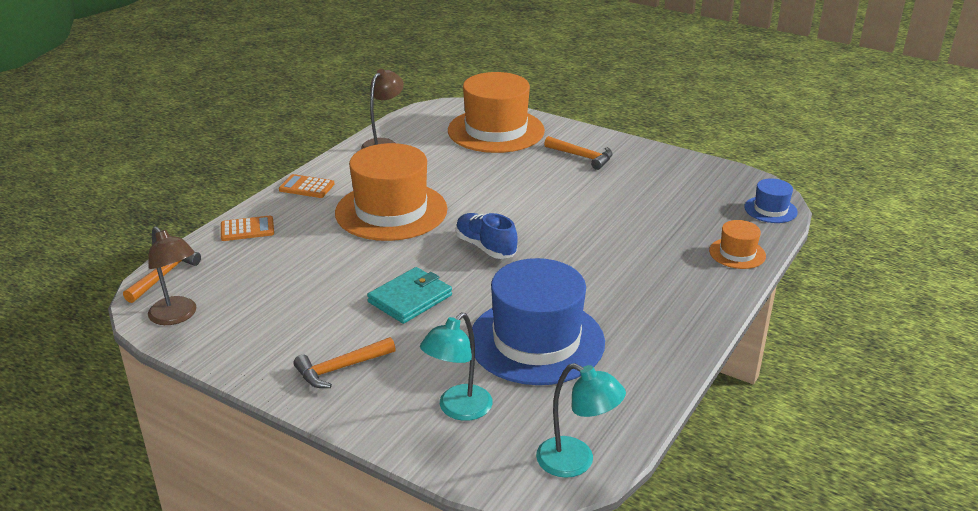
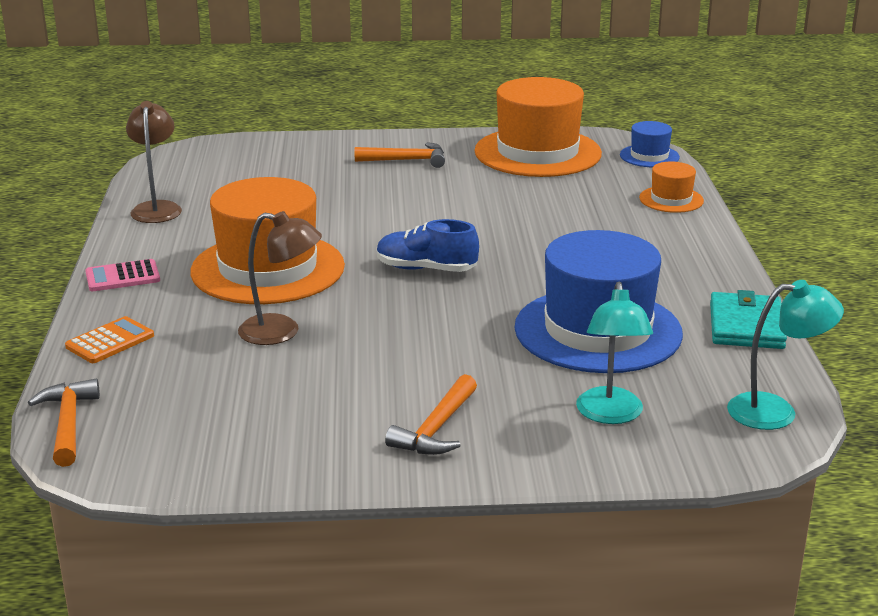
camera: 35 degrees left, 5 degrees down
brown lamp [148,226,197,325] -> brown lamp moved to [238,211,322,345]
orange calculator [279,174,334,198] -> pink calculator [85,259,160,291]
turquoise wallet [367,267,452,324] -> turquoise wallet moved to [710,290,787,349]
orange hat [448,72,545,153] -> orange hat moved to [474,77,602,177]

